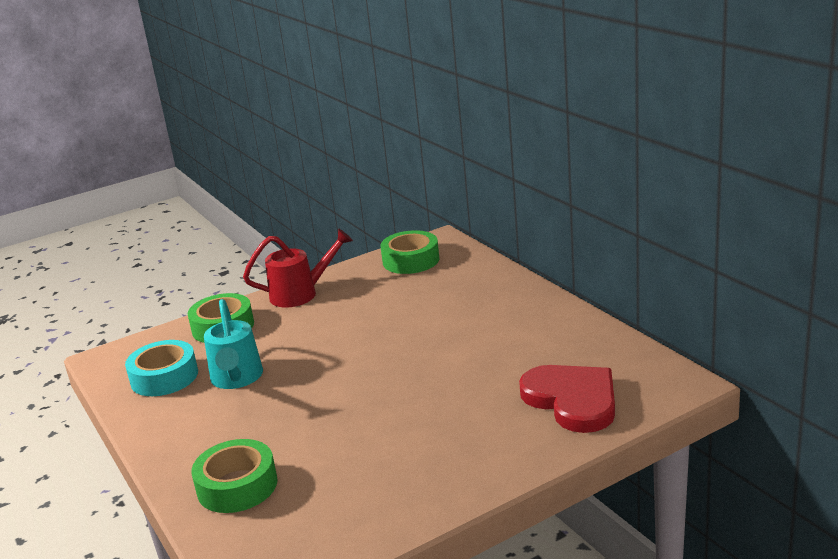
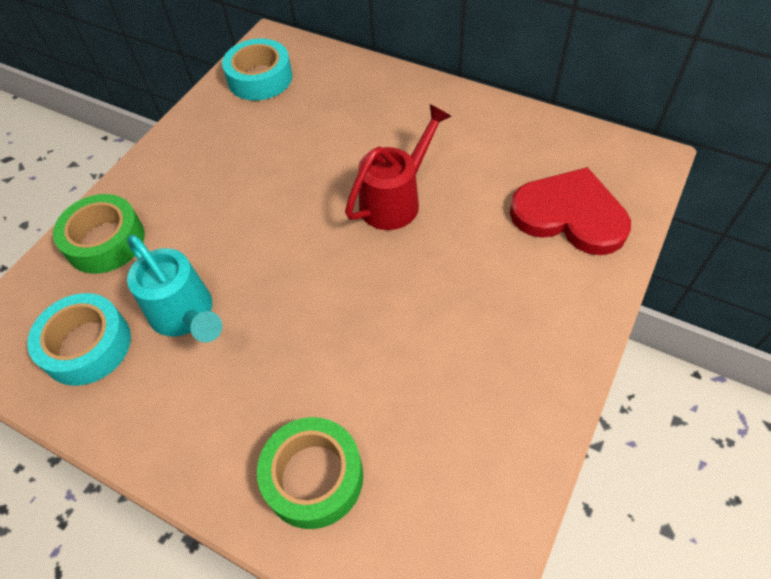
camera: 30 degrees left, 30 degrees up
red watering can [243,228,353,308] -> red watering can moved to [345,104,452,230]
green tape [380,230,439,274] -> turquoise tape [222,39,292,100]

